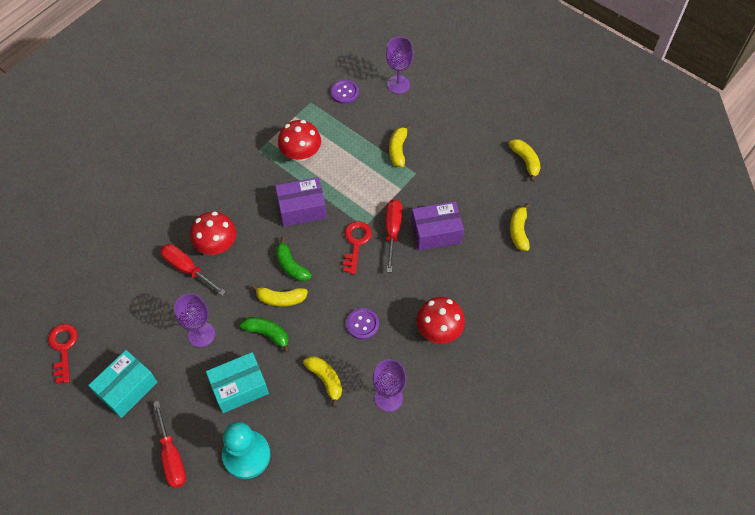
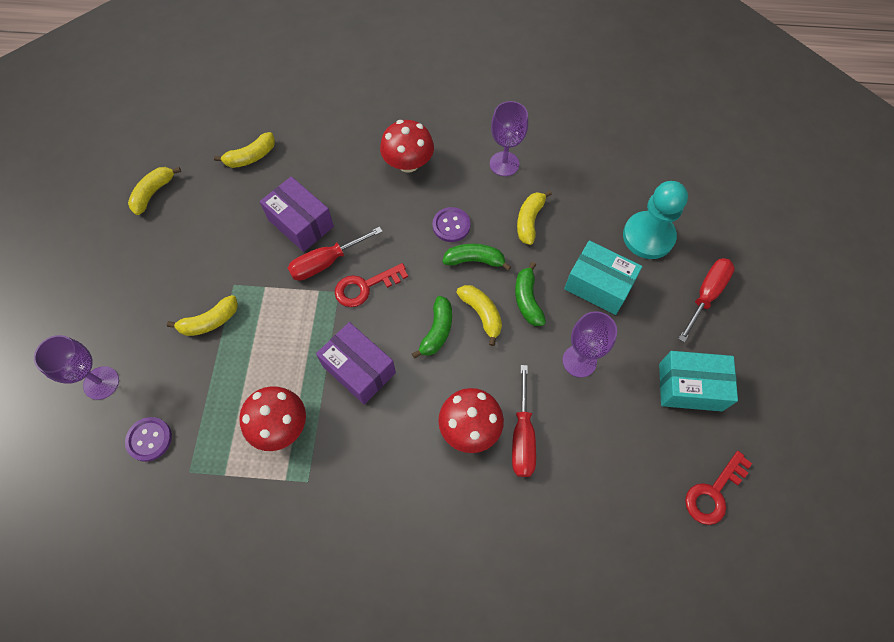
camera: 125 degrees left, 5 degrees up
none -> green banana [443,244,511,271]

